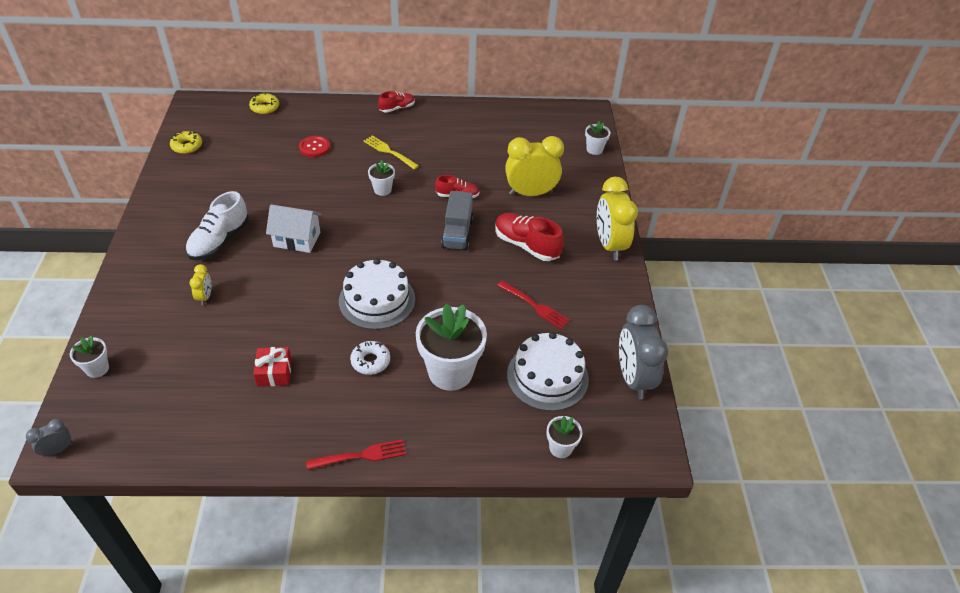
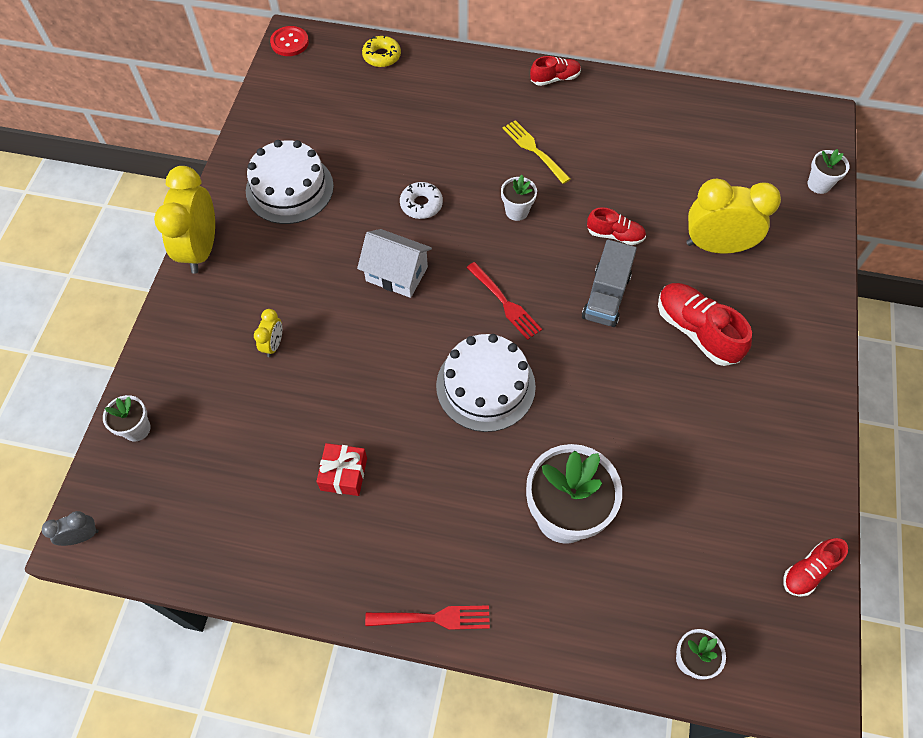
camera: 15 degrees right, 15 degrees up
yellow donut [170,131,202,154] -> none
white shoe [186,191,249,260] -> none
red button [299,136,330,157] -> red button moved to [270,26,309,56]
white donut [350,341,390,375] -> white donut moved to [400,182,443,219]
red fork [497,281,570,329] -> red fork moved to [466,262,542,340]
white cake [507,332,589,411] -> white cake moved to [246,140,334,224]
yellow clock [597,177,638,260] -> yellow clock moved to [154,166,215,274]
grey clock [619,305,668,399] -> red shoe [783,538,848,597]

